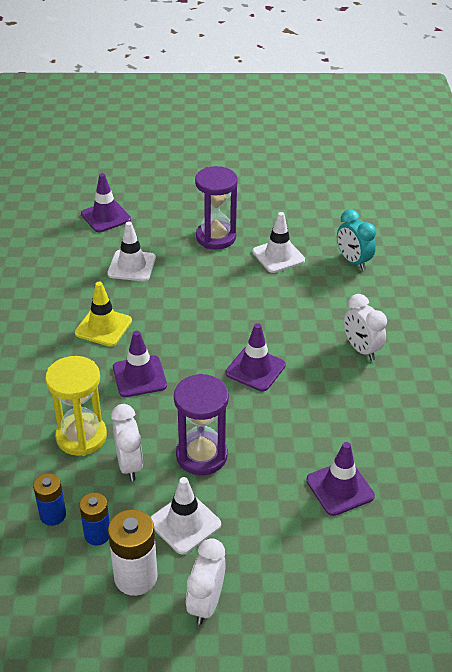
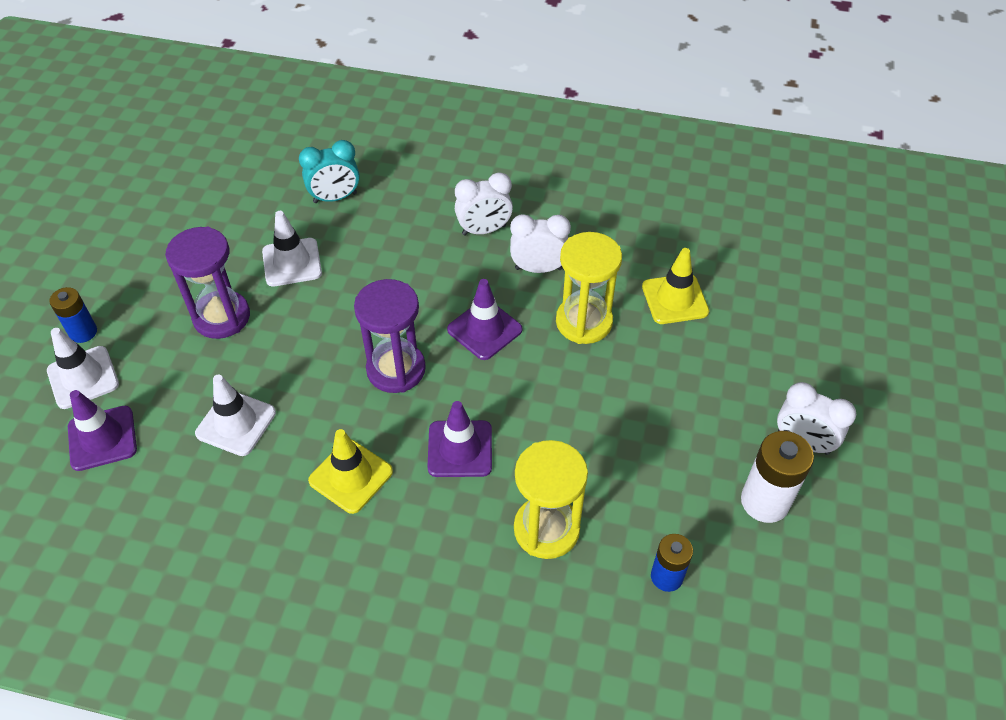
camera: 75 degrees left, 10 degrees up
blue battery [79,492,110,545] -> blue battery moved to [49,287,97,343]
white clock [111,404,143,481] -> white clock moved to [510,214,571,273]
white traffic cone [150,477,221,555] -> white traffic cone moved to [47,328,119,409]
purple hourglass [174,374,229,475] -> purple hourglass moved to [354,279,426,393]
purple traffic cone [306,442,375,516] -> yellow traffic cone [642,248,709,324]
none -> yellow hourglass [556,232,622,344]

